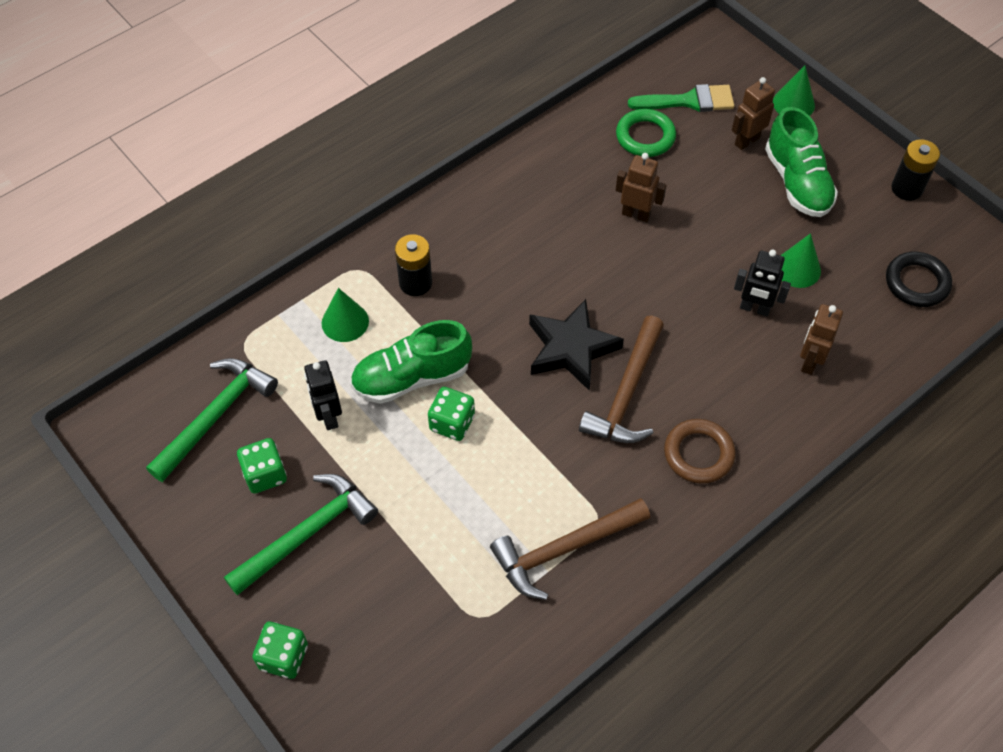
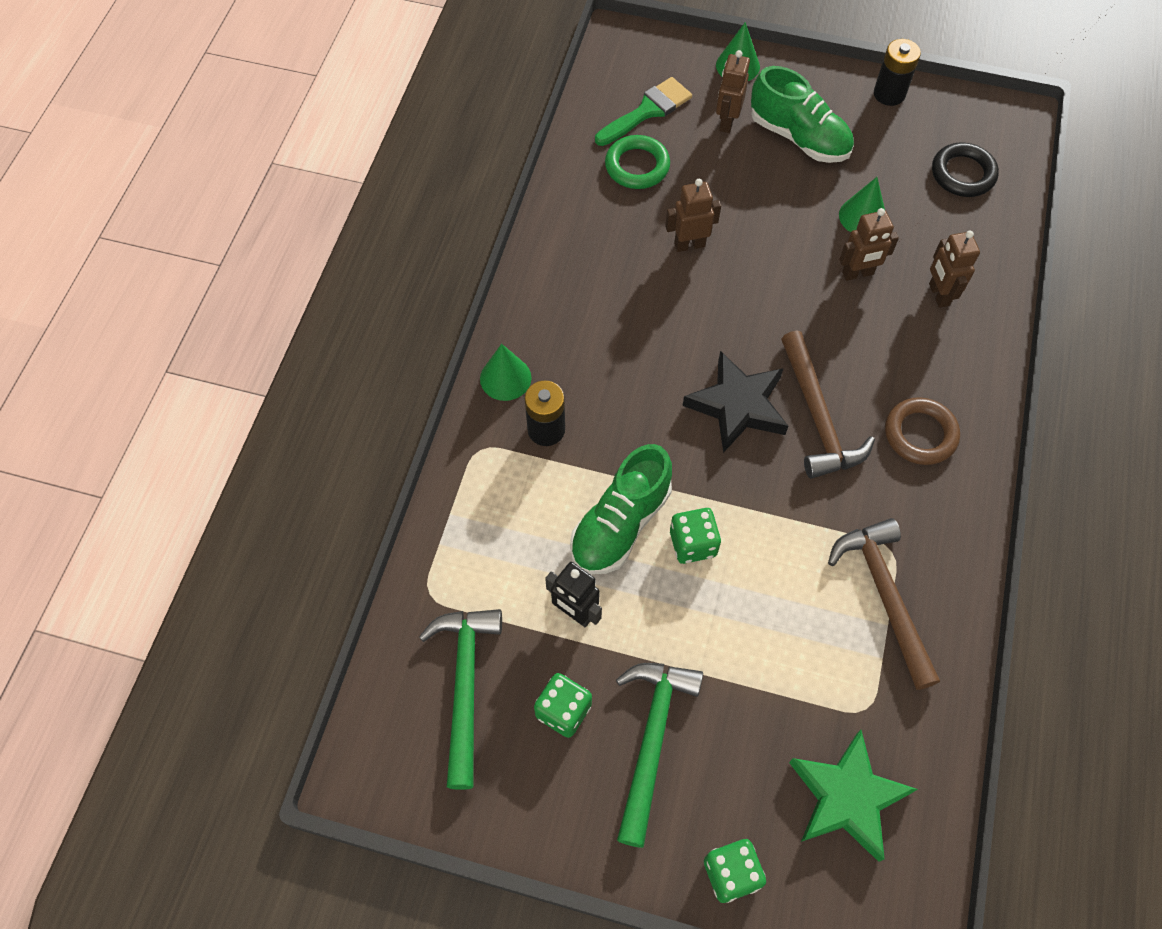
camera: 35 degrees left, 5 degrees up
green cone [322,288,369,342] -> green cone moved to [480,344,531,401]
brown hammer [490,498,650,600] -> brown hammer turned 135 degrees clockwise [828,518,940,690]
black robot [734,250,791,316] -> brown robot [839,208,899,281]
none -> green star [789,730,918,862]

